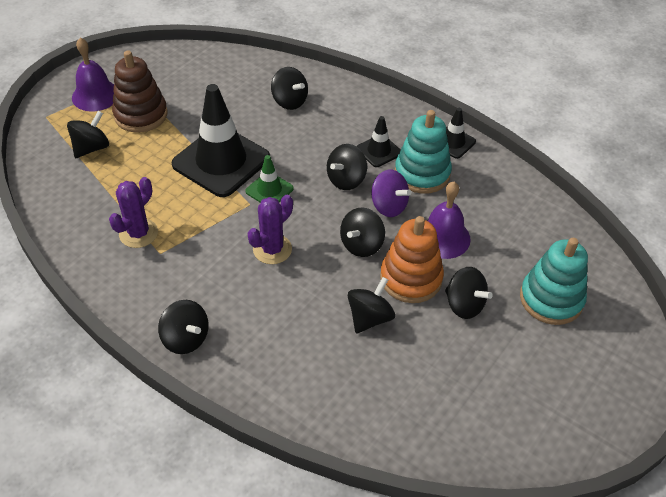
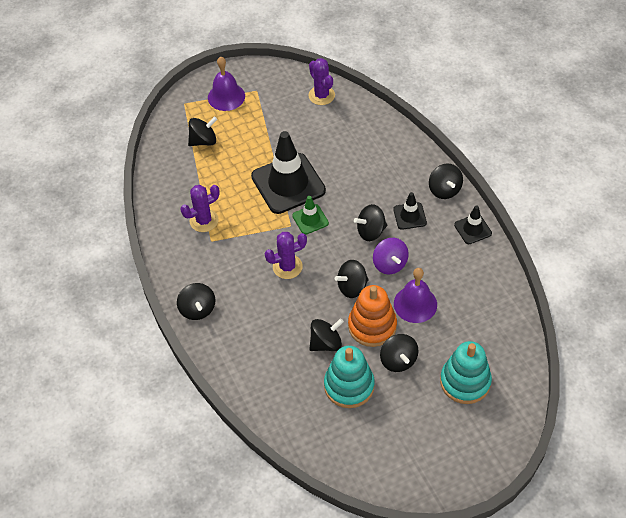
camera: 30 degrees right, 5 degrees up
brown stacking toy [112,50,168,133] -> none
black spinning top [271,67,308,110] -> black spinning top moved to [429,164,463,199]
turquoise stacking toy [395,110,452,194] -> turquoise stacking toy moved to [324,346,375,408]
none -> purple cactus [308,58,335,105]

